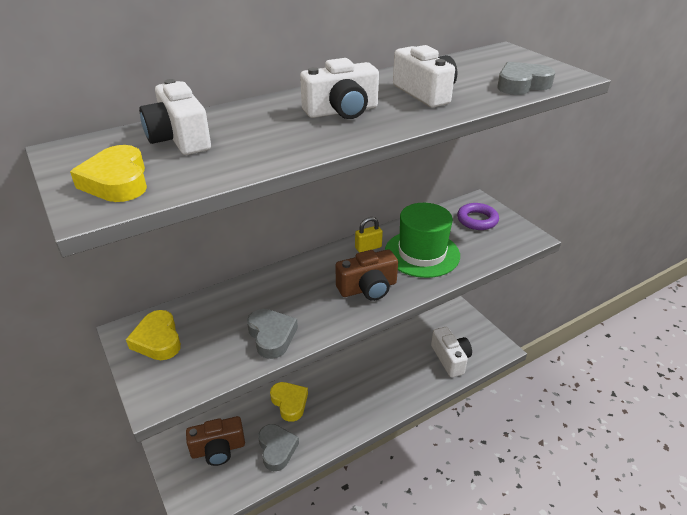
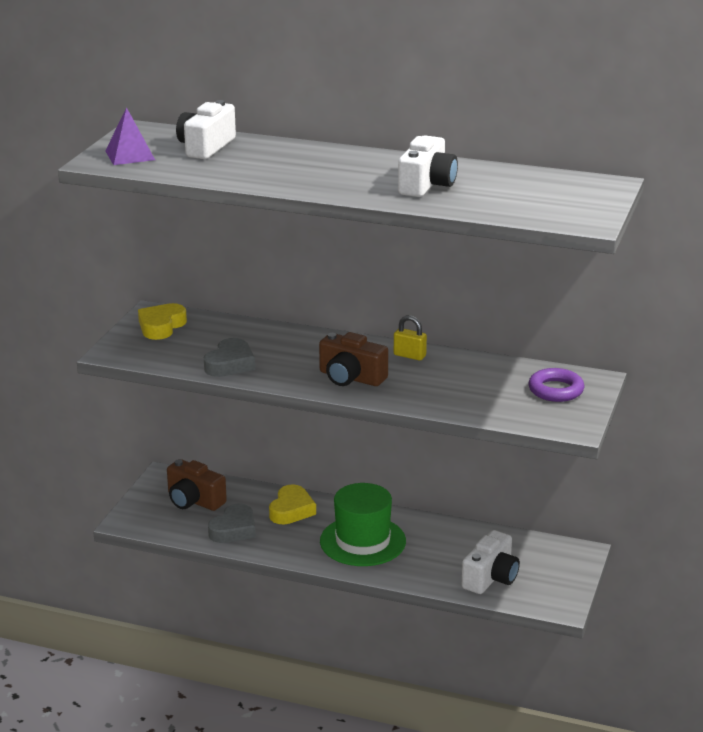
camera: 50 degrees right, 10 degrees down
yellow heart [70,145,147,202] -> purple pyramid [105,107,155,165]
white camera [300,58,379,119] -> none
green hat [385,203,460,278] -> green hat moved to [320,483,406,566]
grey heart [497,62,555,95] -> none

